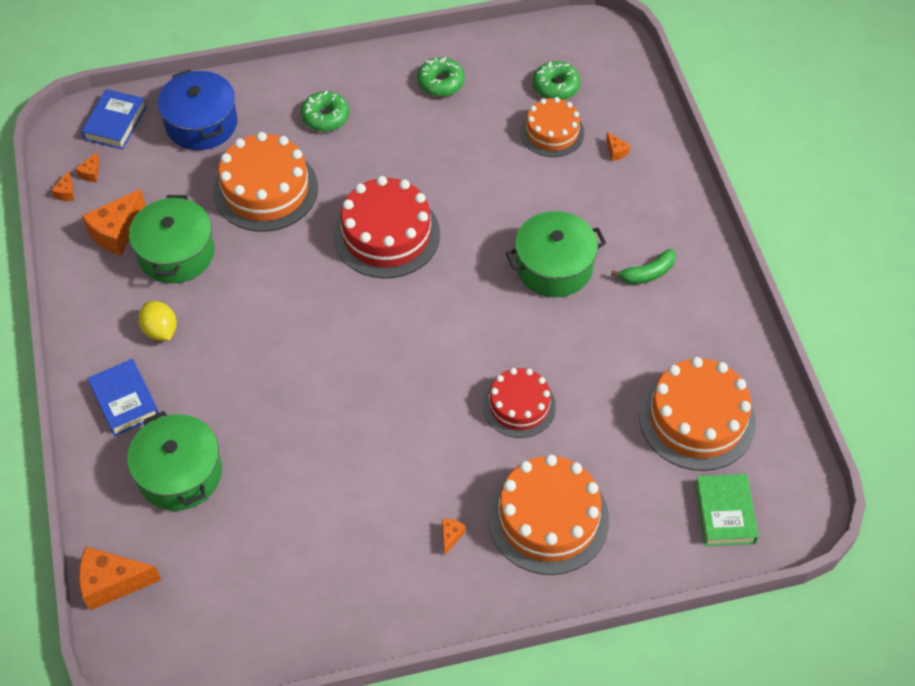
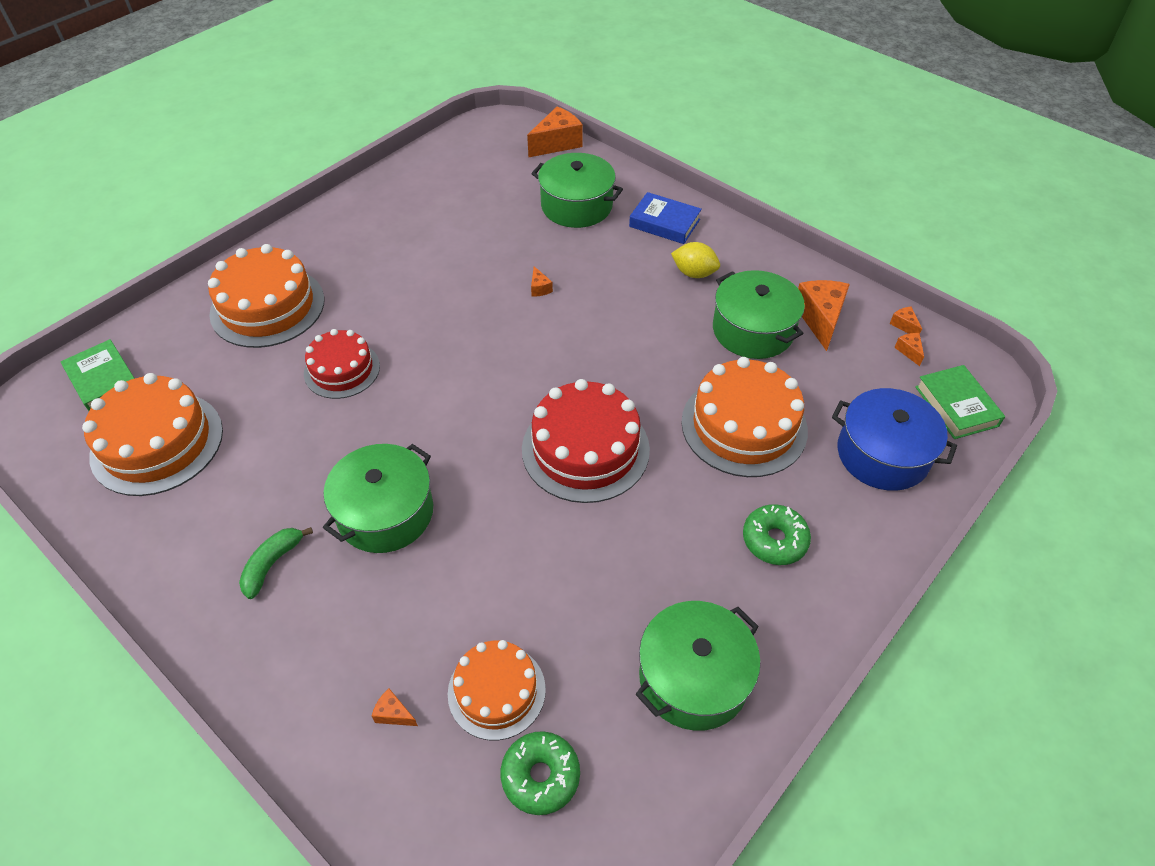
camera: 145 degrees right, 5 degrees down
blue book [81,89,147,149] -> green book [915,365,1005,439]
green donut [417,57,465,97] -> green pot [636,601,760,731]
orange cheese [442,519,465,555] -> orange cheese moved to [531,266,553,297]

